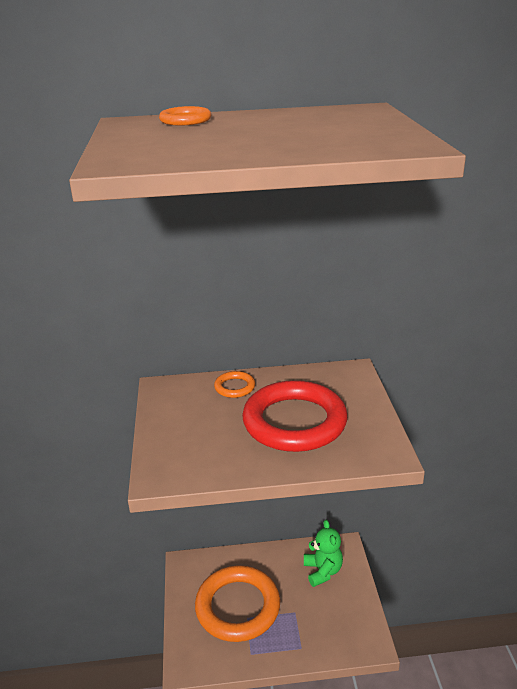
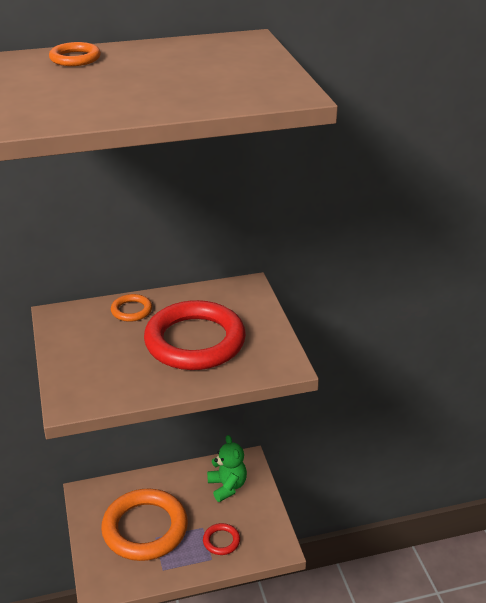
camera: 10 degrees left, 5 degrees up
none -> red ring [203,523,240,555]

